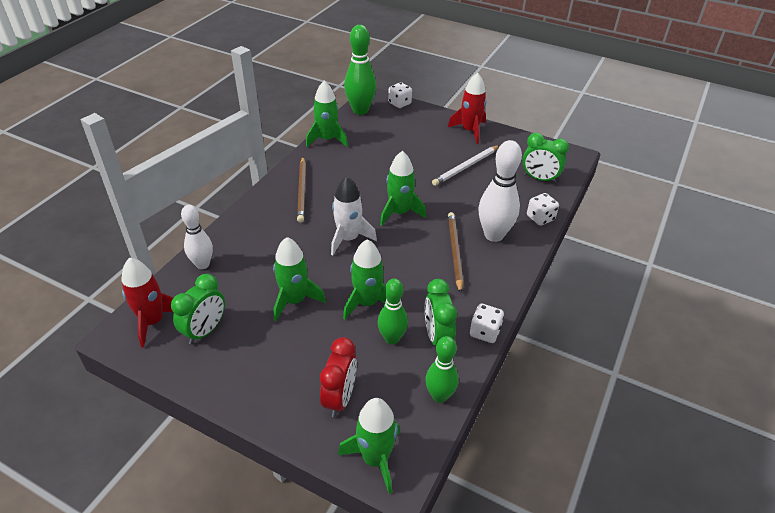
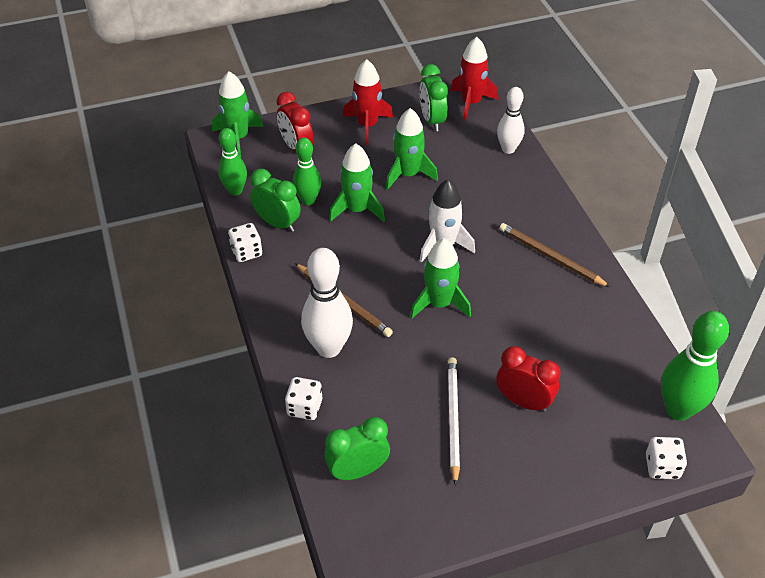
camera: 135 degrees right, 5 degrees up
green rocket [306,81,348,147] -> none
red rocket [448,73,487,144] -> red rocket moved to [343,59,393,145]
none -> red clock [496,346,560,412]

